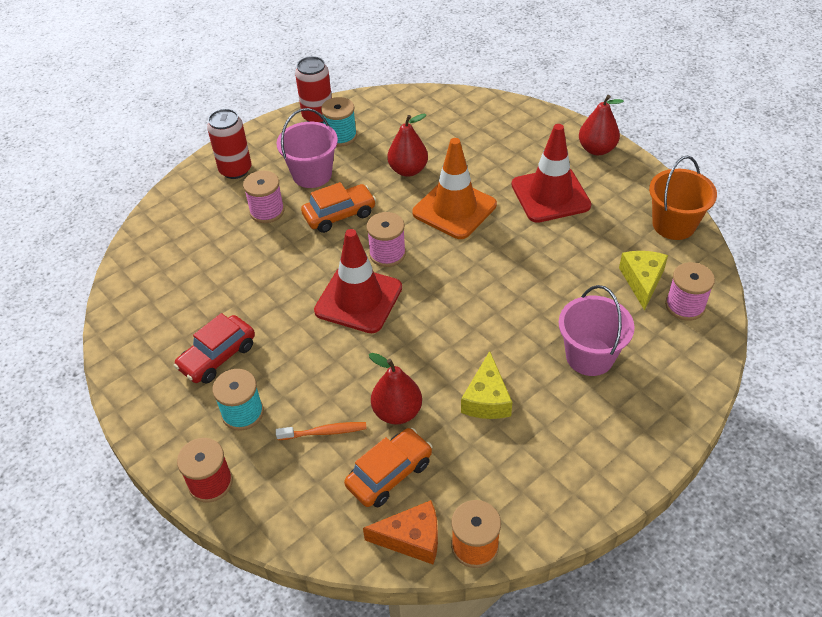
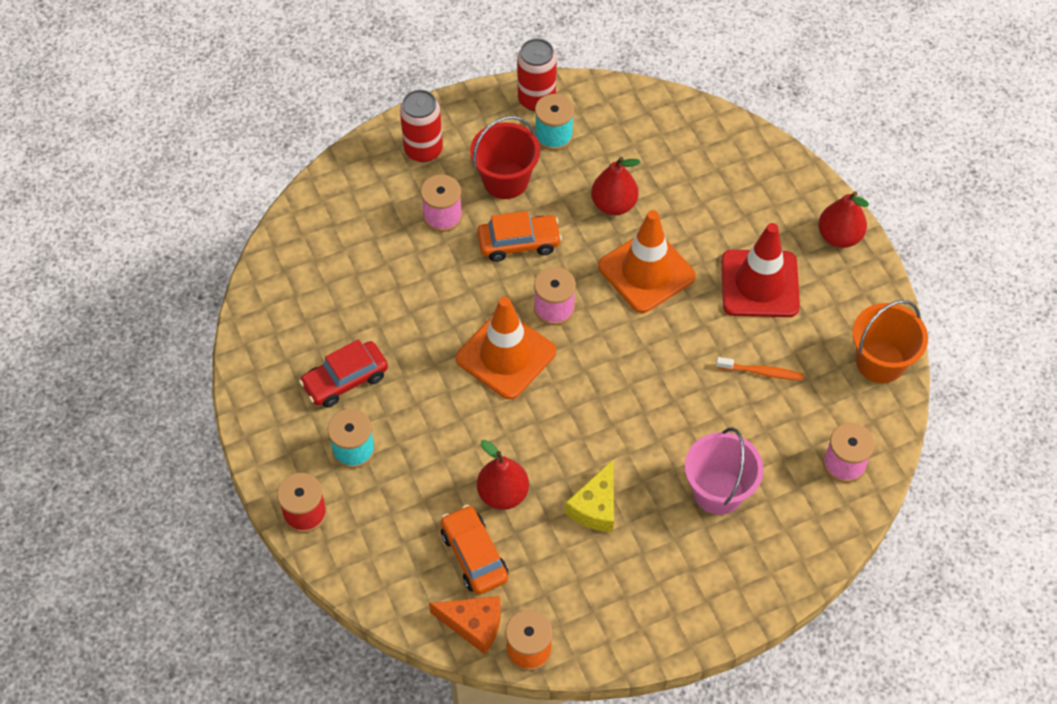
camera: 15 degrees right, 10 degrees up
pink bucket [276,108,338,188] -> red bucket [470,116,540,199]
orange toothbrush [276,422,367,440] -> orange toothbrush moved to [716,357,804,381]
red traffic cone [314,229,402,333] -> orange traffic cone [456,296,556,400]
orange car [344,428,433,507] -> orange car turned 90 degrees counterclockwise [441,505,508,595]
yellow cheese [619,251,668,311] -> none

